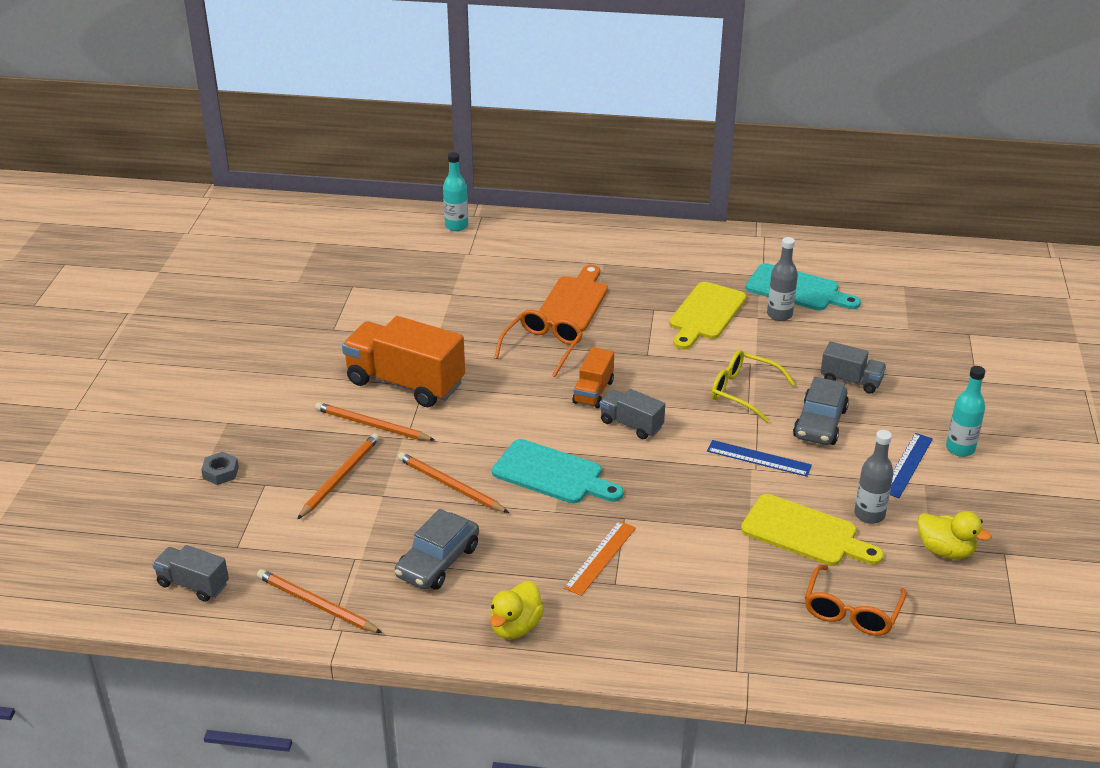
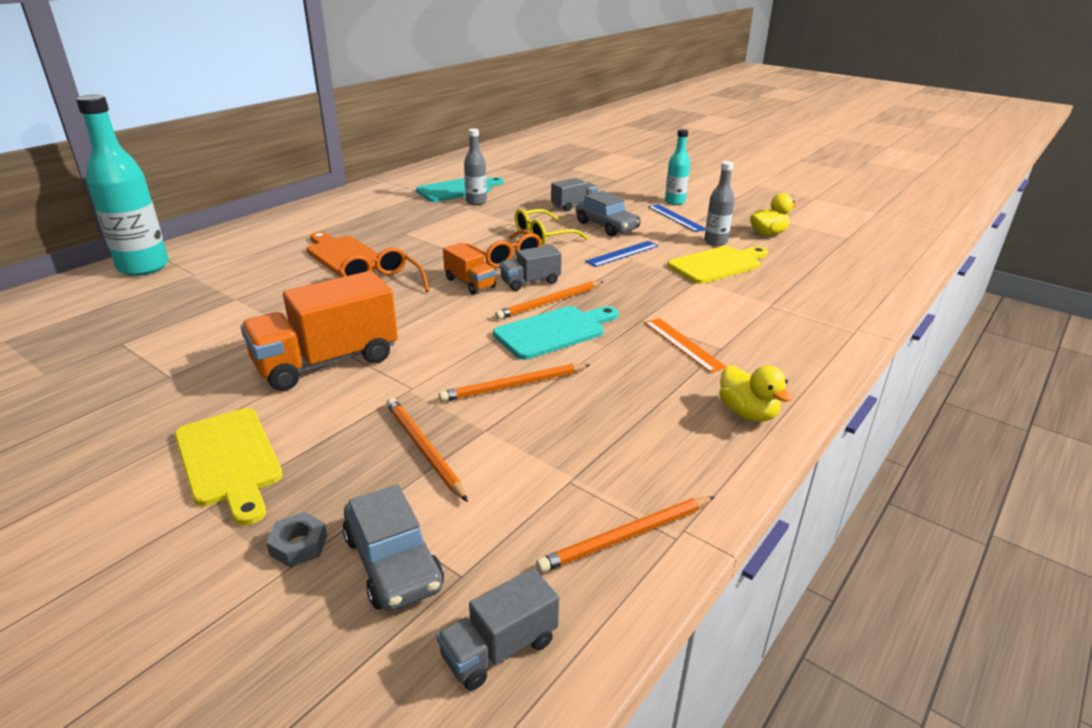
camera: 60 degrees left, 5 degrees down
orange pencil [315,402,435,441] -> orange pencil moved to [495,281,604,320]
grey car [395,509,479,590] -> grey car moved to [342,484,444,611]
turquoise bottle [443,152,468,231] -> turquoise bottle [76,95,169,276], size x1.85
yellow cutting board [669,282,746,350] -> yellow cutting board moved to [175,408,283,525]
orange glasses [805,565,907,636] -> orange glasses moved to [465,229,542,268]

